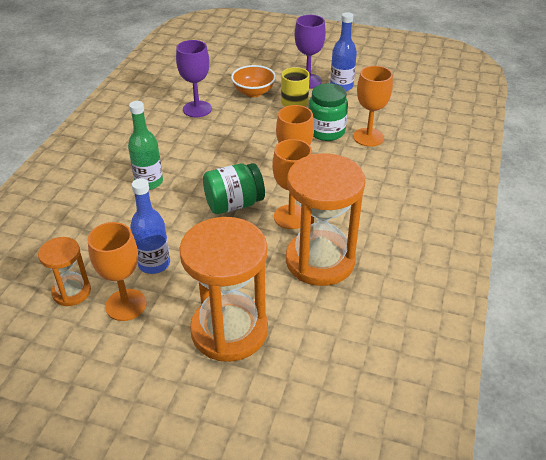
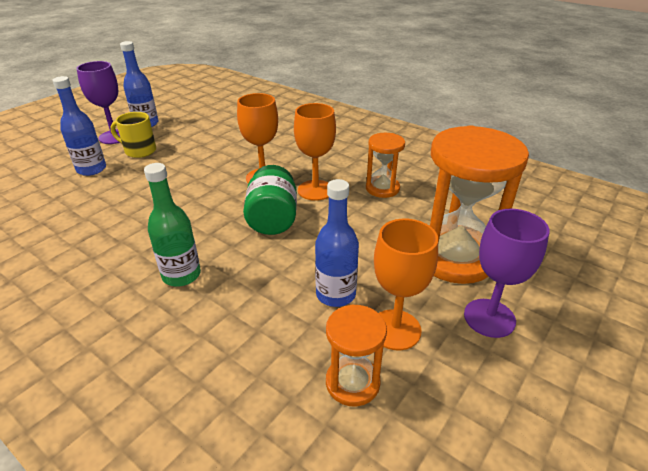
camera: 70 degrees left, 5 degrees down
purple goblet [176,40,212,117] -> purple goblet moved to [464,209,550,338]
orange bowl [231,65,276,97] -> blue bottle [52,76,106,176]
orange hourglass [286,153,366,286] -> orange hourglass [366,133,405,198], size x0.52
green jar [309,83,348,141] -> none
orange goblet [353,66,393,147] -> none

